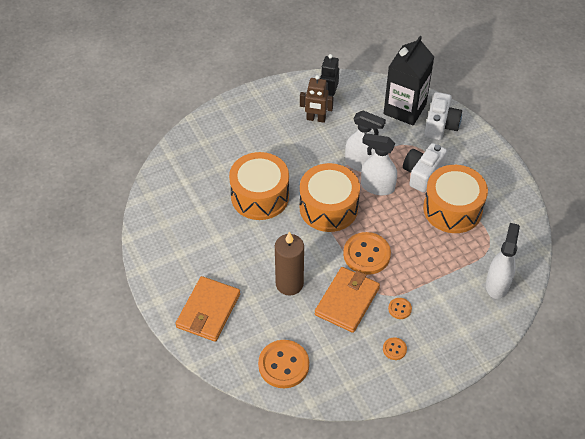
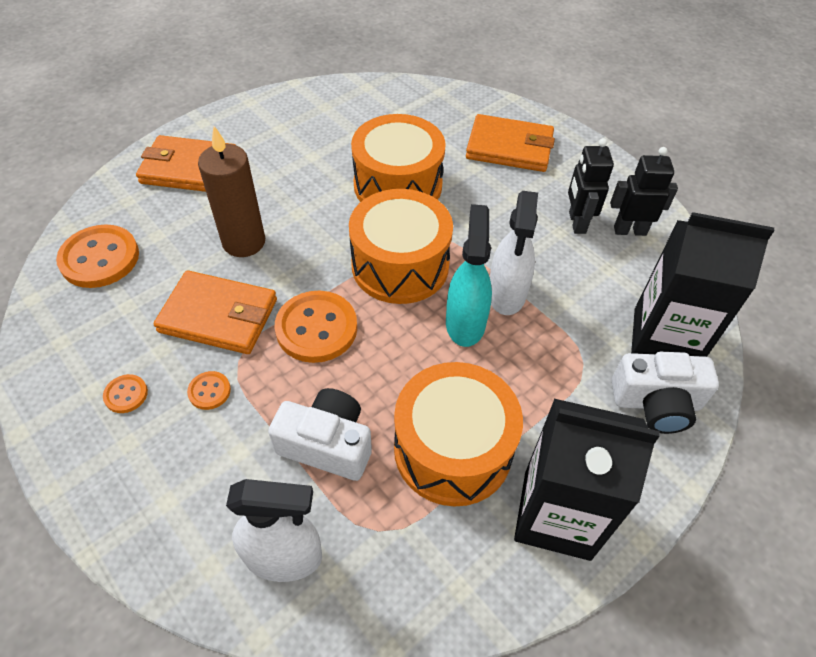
camera: 75 degrees right, 0 degrees up
brown robot [300,75,334,123] -> black robot [568,138,614,234]
white spray bottle [361,133,397,195] -> turquoise spray bottle [446,204,492,347]
white camera [403,143,447,193] -> white camera moved to [268,388,372,481]
none -> orange wallet [466,114,555,172]
none -> black carton [514,399,660,561]

